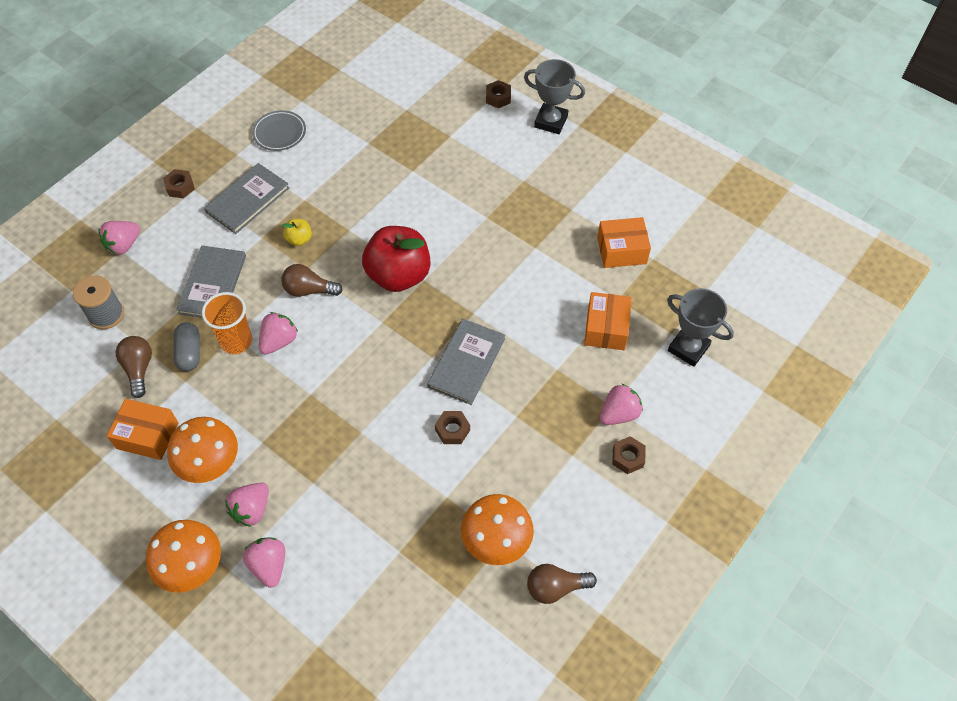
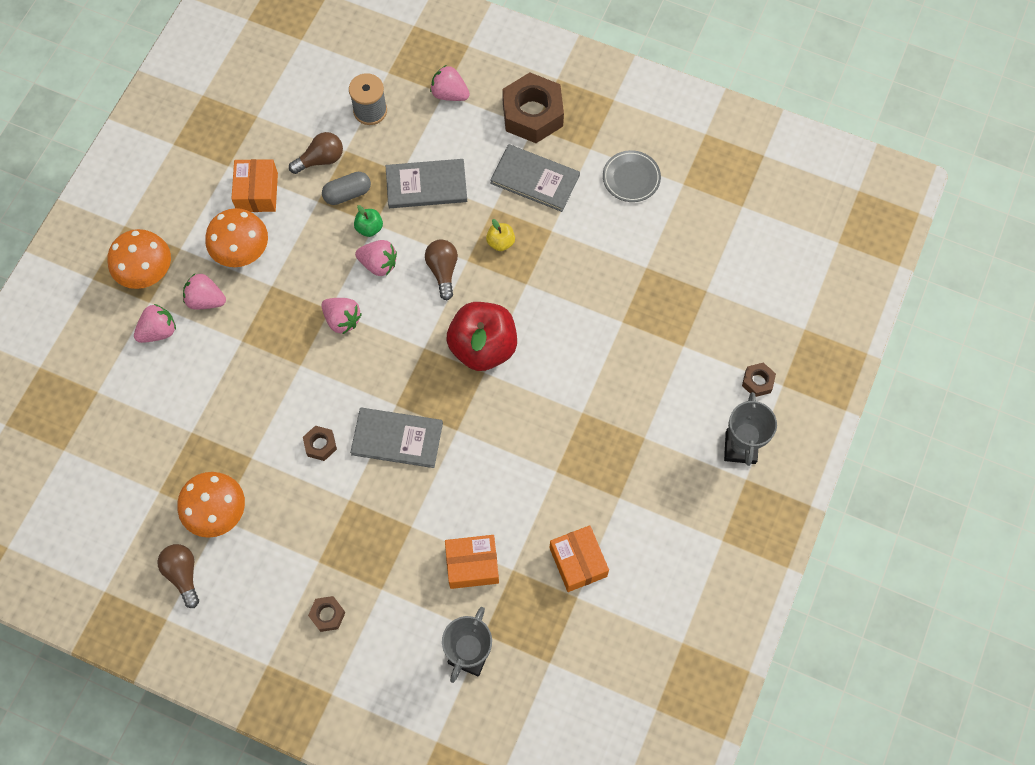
camera: 75 degrees right, 10 degrees up
brown nut [163,169,195,198] -> brown nut [502,73,564,143], size x2.14
orange cup [202,292,252,354] -> green apple [354,205,383,237]
pink strawberry [600,384,643,425] -> pink strawberry moved to [321,298,362,334]

